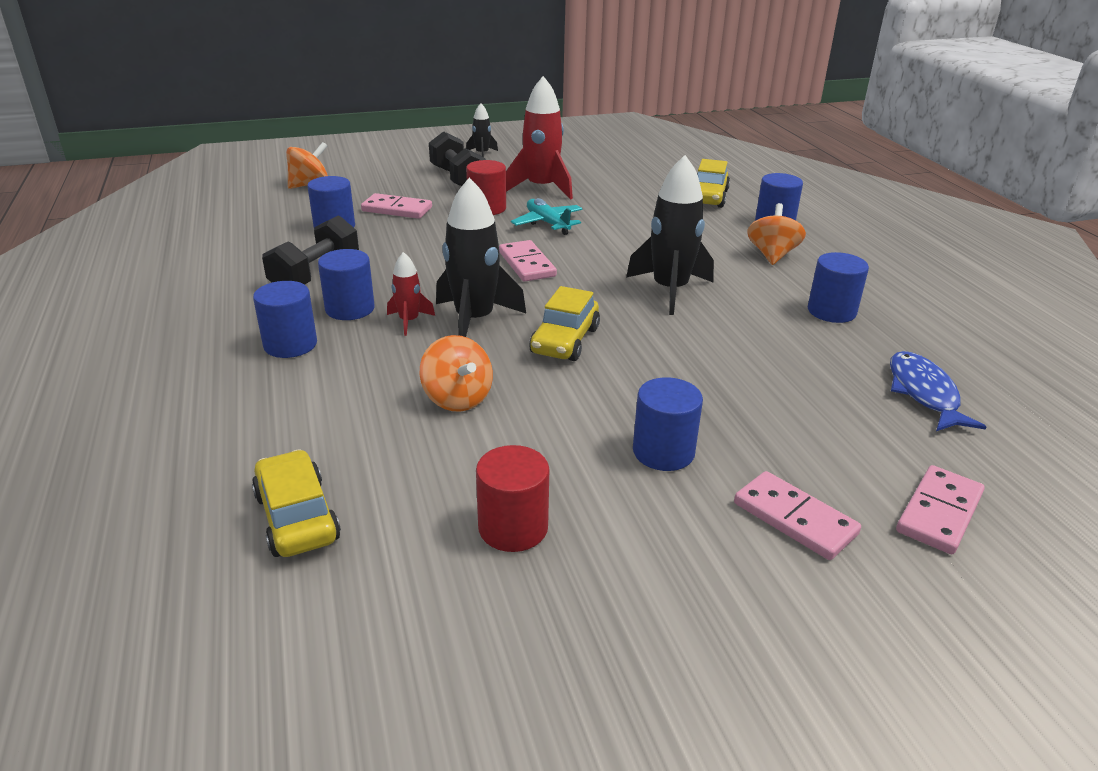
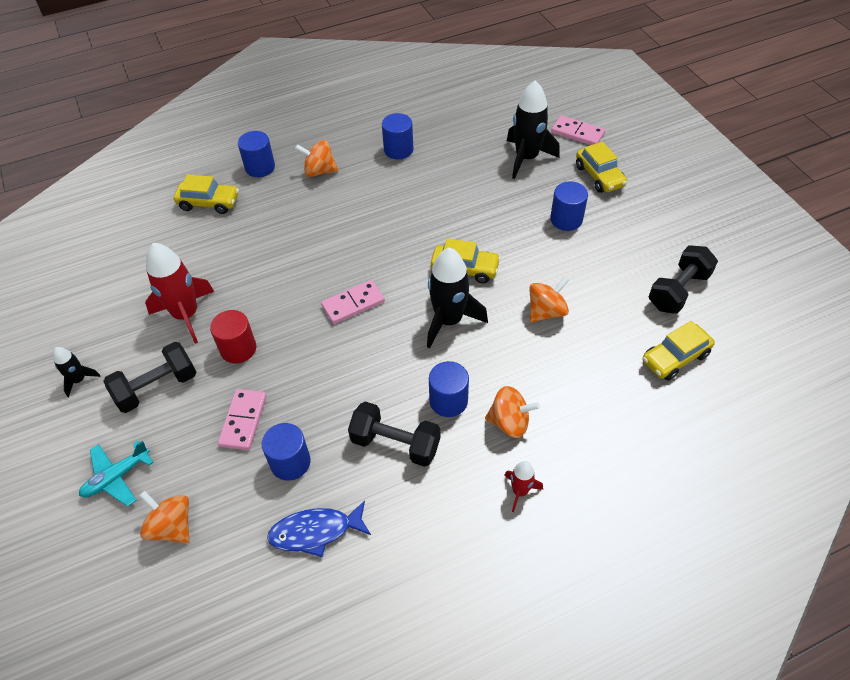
camera: 95 degrees left, 20 degrees up
blue cylinder [253,281,317,358] -> orange spinning top [485,386,540,438]
red rocket [387,252,435,336] -> red rocket moved to [504,461,543,512]
red cylinder [476,445,549,552] -> none
turquoise plane [511,198,582,235] -> turquoise plane moved to [79,440,154,507]
black rocket [626,155,714,315] -> black rocket moved to [507,80,560,179]
pink domino [734,471,861,560] -> yellow car [576,142,627,193]
blue fish [890,351,986,431] -> blue fish moved to [267,500,371,557]
none -> black dumbbell [649,245,718,314]

